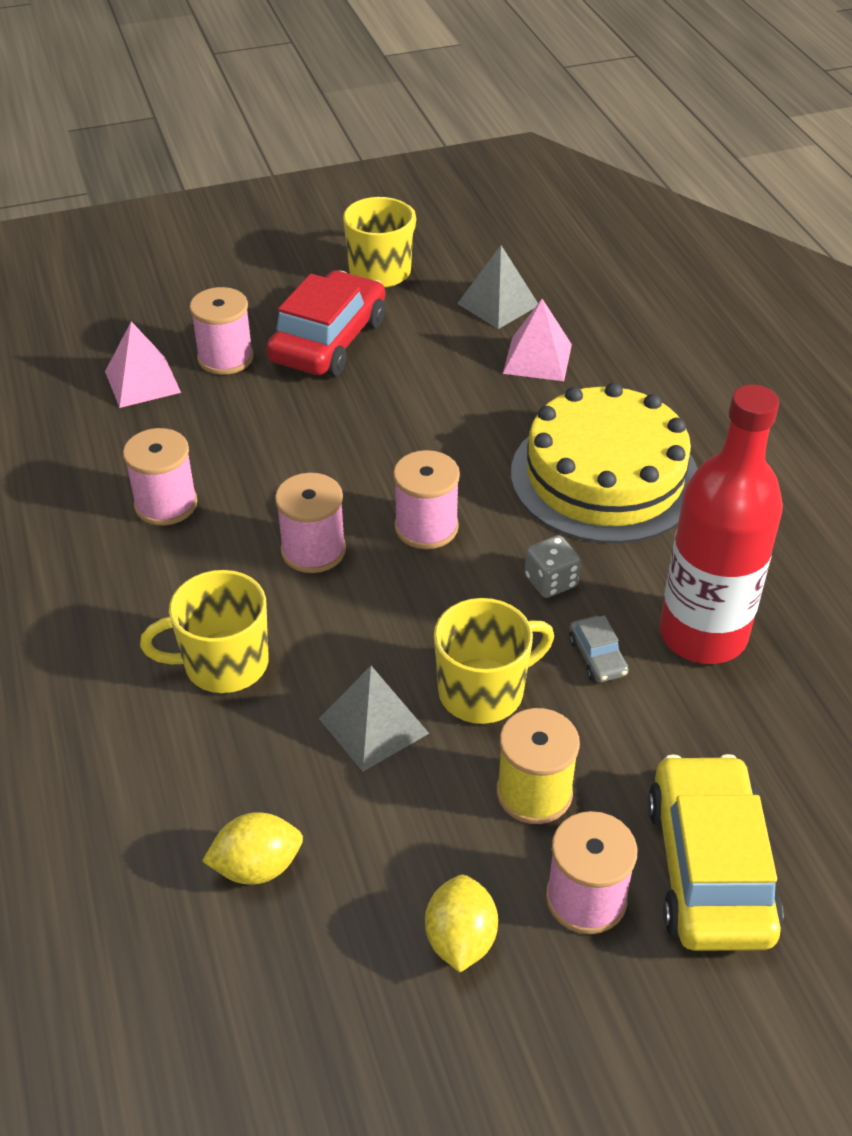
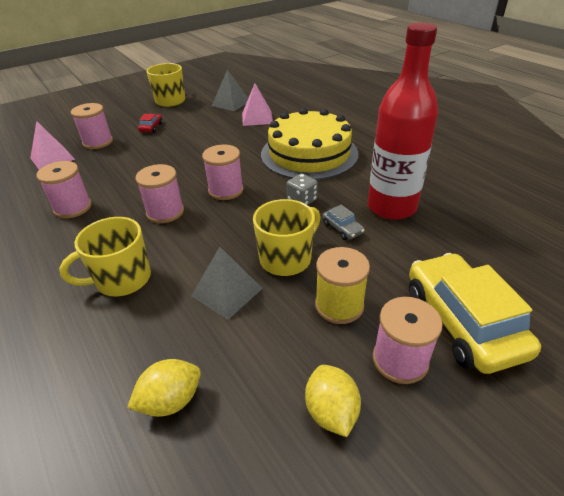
camera: 15 degrees left, 5 degrees down
red car [266,271,385,376] -> red car [138,114,163,133], size x0.42

